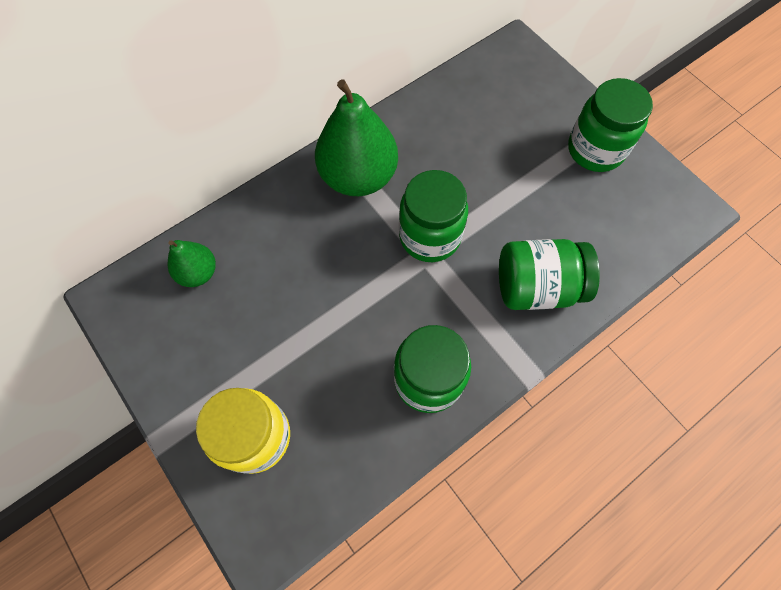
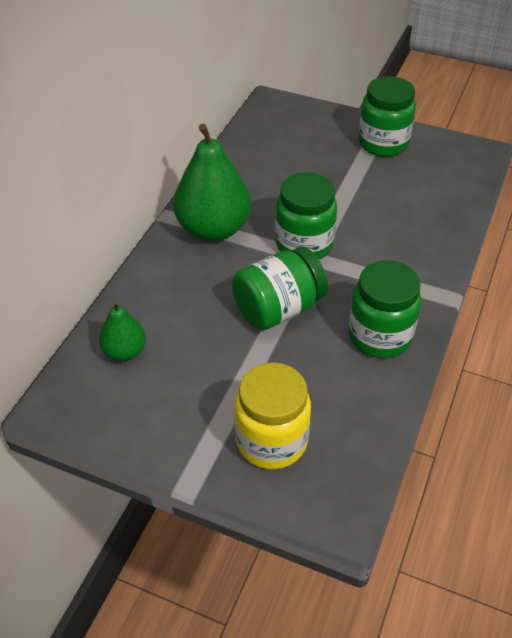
camera: 30 degrees left, 20 degrees down
green jar [499,239,600,310] -> green jar moved to [232,247,328,330]

